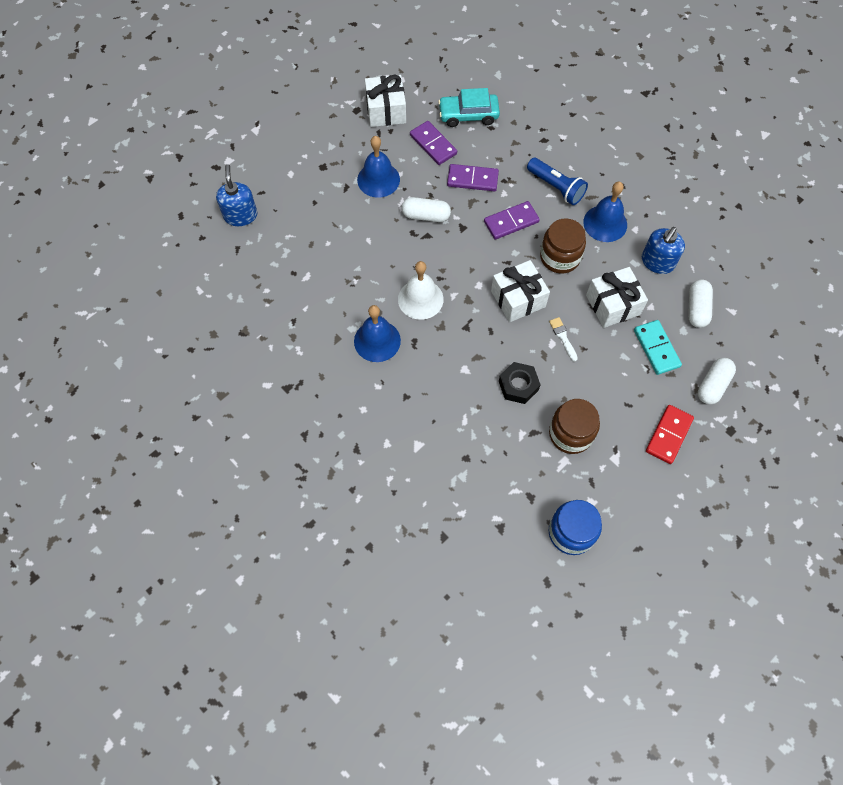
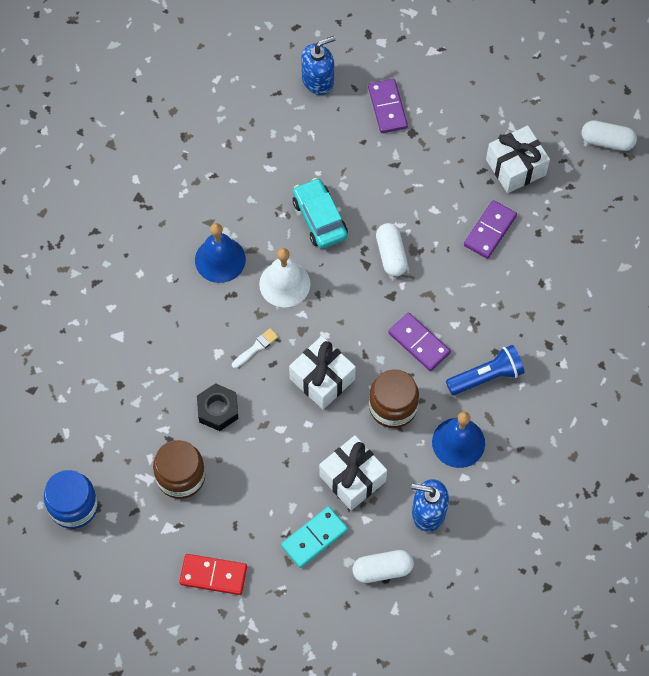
camera: 70 degrees right, 0 degrees up
blue bell [357,136,400,198] -> none
turquoise car [438,88,500,127] -> turquoise car moved to [293,178,348,249]
purple domino [447,164,499,191] -> purple domino moved to [368,79,408,133]
blue flashlight [527,158,588,205] -> blue flashlight turned 135 degrees counterclockwise [446,345,525,395]
white brush [549,317,578,362] -> white brush moved to [232,328,279,368]
white capsule [698,358,736,405] -> white capsule moved to [581,120,637,151]

